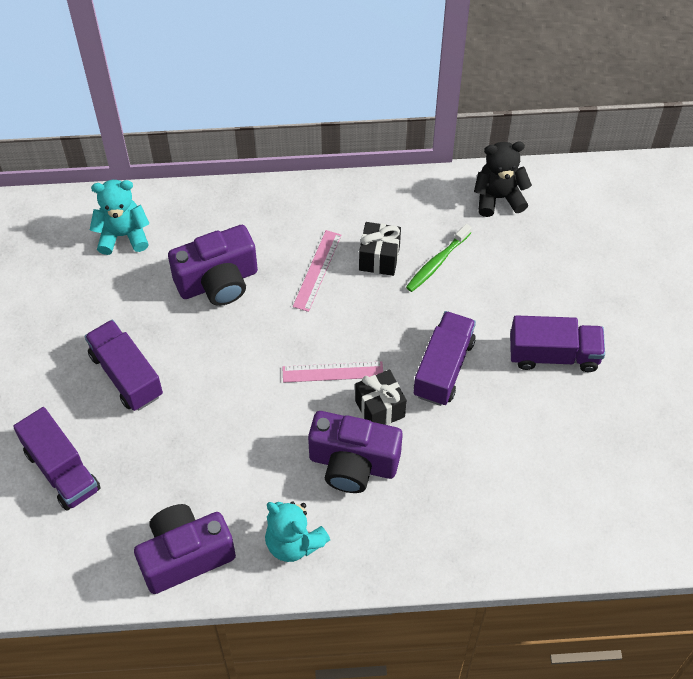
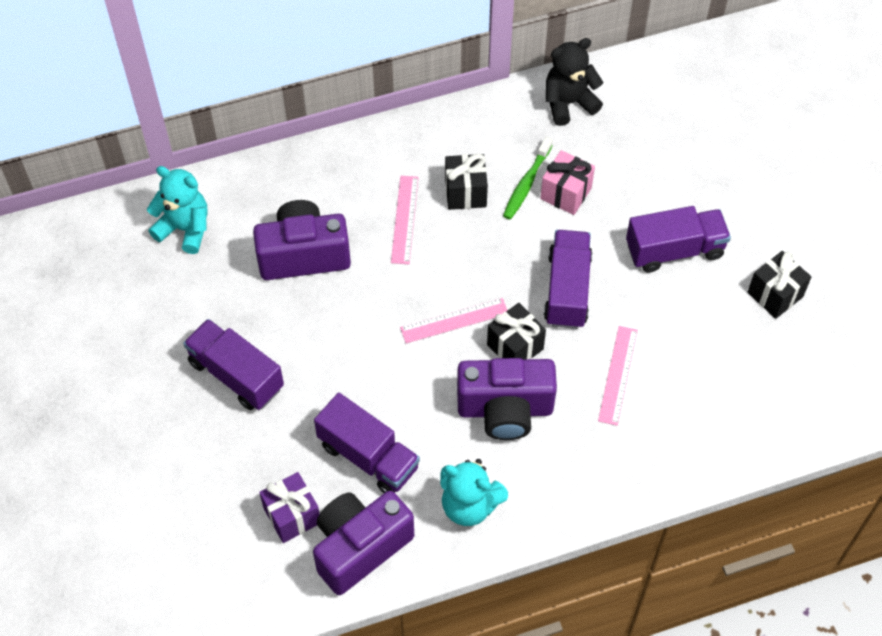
camera: 15 degrees left, 0 degrees up
purple truck [13,407,100,511] -> purple truck moved to [314,393,420,493]
turquoise teddy bear [90,180,150,255] -> turquoise teddy bear turned 45 degrees clockwise [147,166,207,254]
purple camera [168,225,258,306] -> purple camera turned 150 degrees counterclockwise [253,200,351,280]
none -> purple gift [259,472,320,543]
none -> pink gift [540,150,595,215]
none -> pink ruler [598,326,638,426]
none -> black gift [747,251,811,319]

